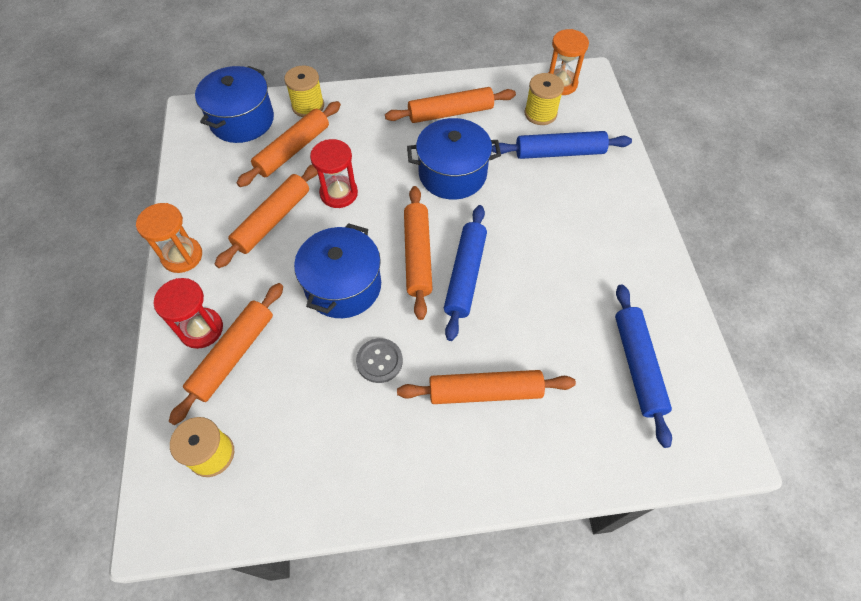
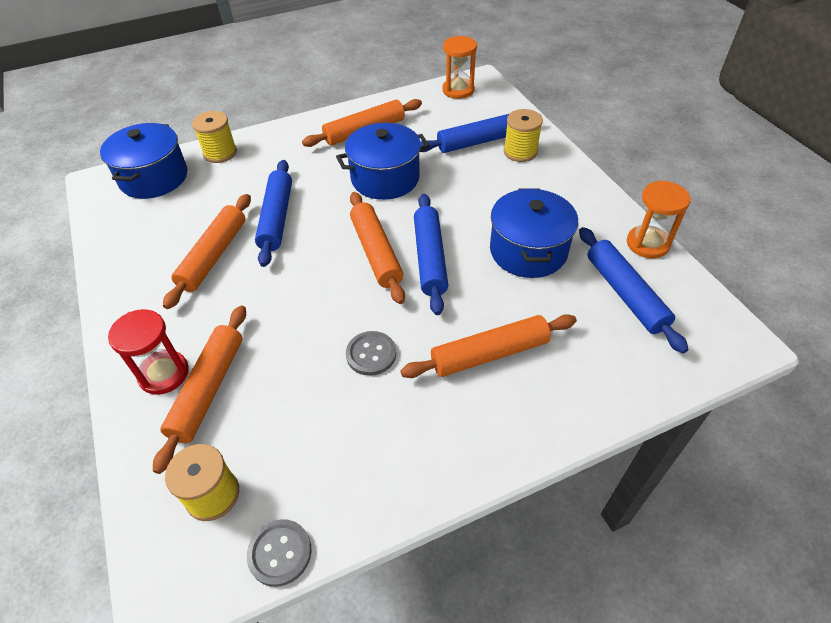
camera: 15 degrees left, 10 degrees down
orange hourglass [136,203,202,273] -> orange hourglass moved to [627,181,691,258]
orange rolling pin [237,101,341,187] -> none
blue pot [294,223,381,318] -> blue pot moved to [490,188,578,278]
red hourglass [310,139,358,208] -> blue rolling pin [255,160,292,267]
yellow spool [525,73,564,125] -> yellow spool moved to [504,109,543,162]
none -> grey button [247,519,312,587]

